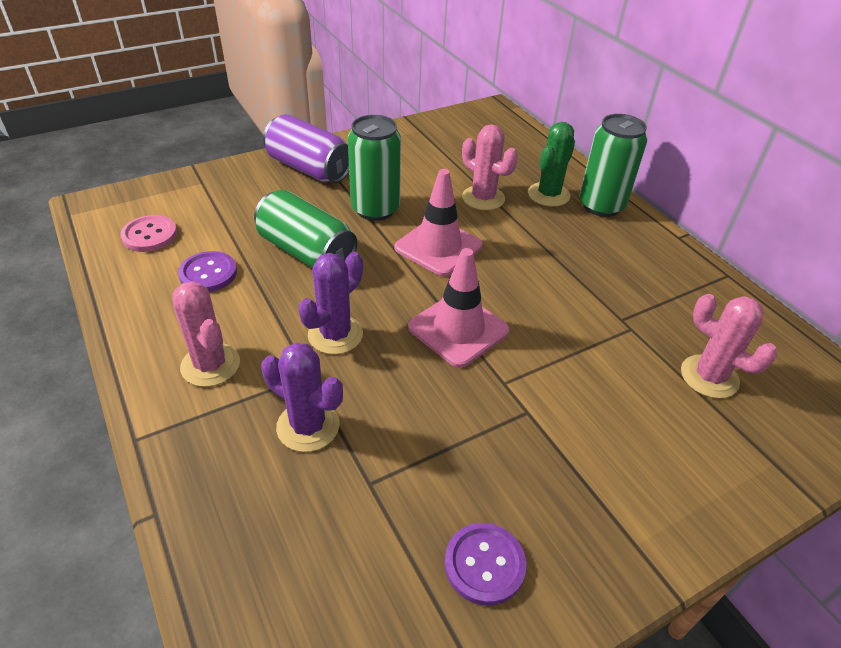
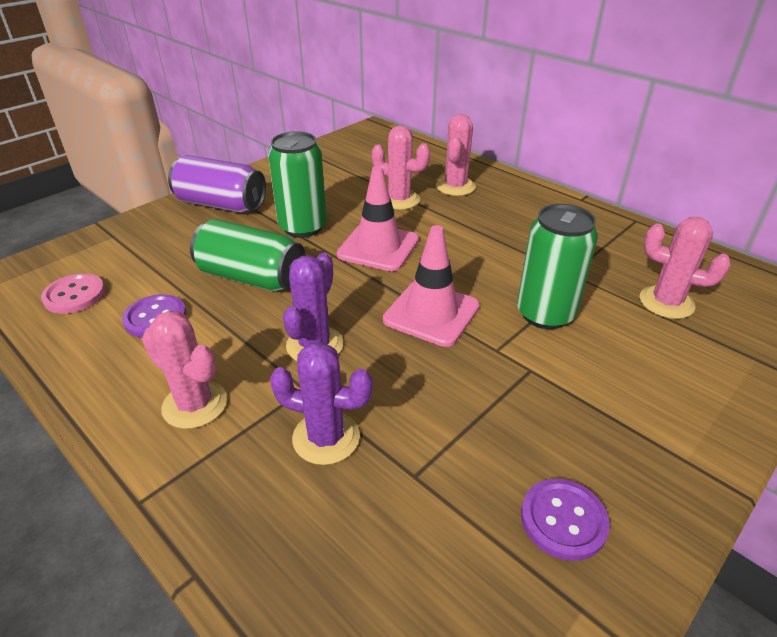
camera: 15 degrees left, 5 degrees down
green cactus [528,122,575,207] -> pink cactus [436,114,476,196]
green can [579,114,647,217] -> green can moved to [517,204,598,329]

